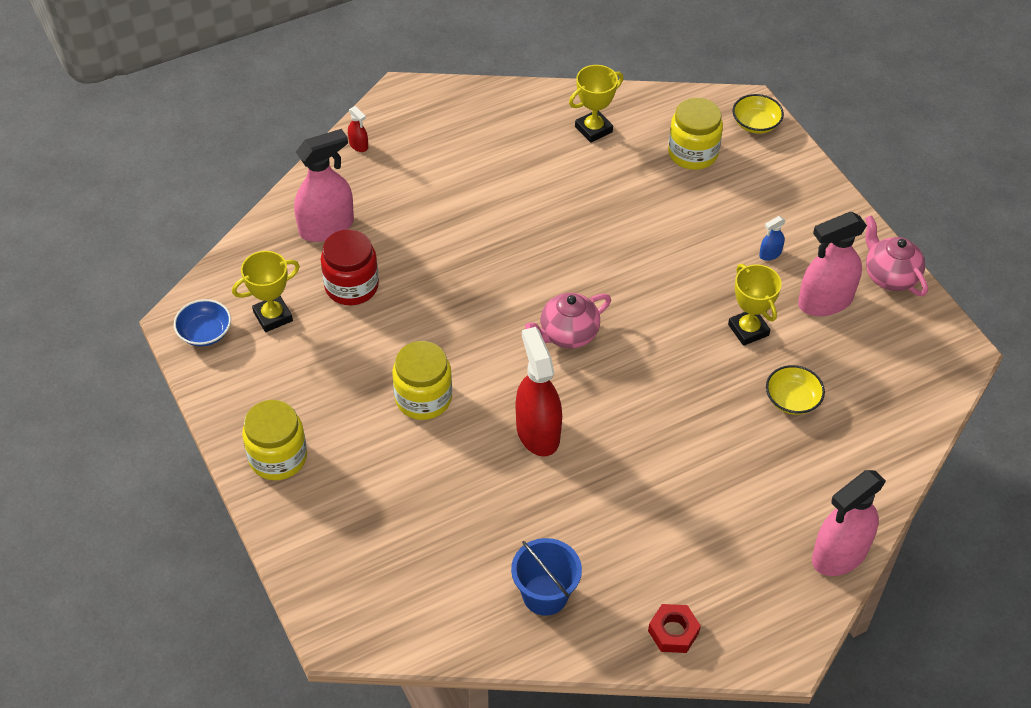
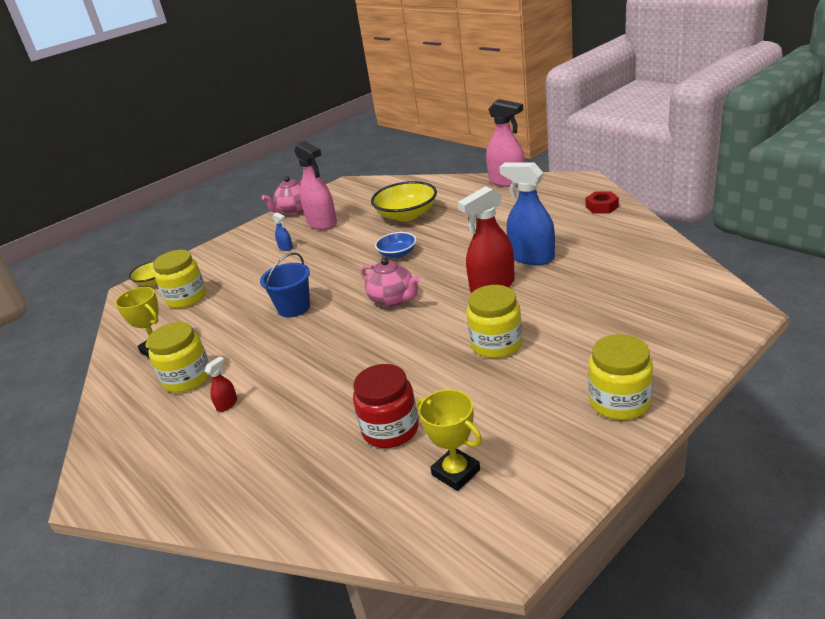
camera: 100 degrees left, 20 degrees down
blue bowl [174,299,231,346] -> blue bowl moved to [375,232,416,258]
pink spray bottle [294,129,354,242] -> none
red spray bottle [348,106,368,152] -> red spray bottle moved to [205,356,237,412]
blue bucket [511,538,582,616] -> blue bucket moved to [260,252,310,317]
yellow trophy [728,264,782,346] -> none
yellow bowl [766,365,825,415] -> yellow bowl [371,181,437,221], size x1.74
none -> yellow jar [147,322,210,393]
none -> blue spray bottle [499,162,555,265]

